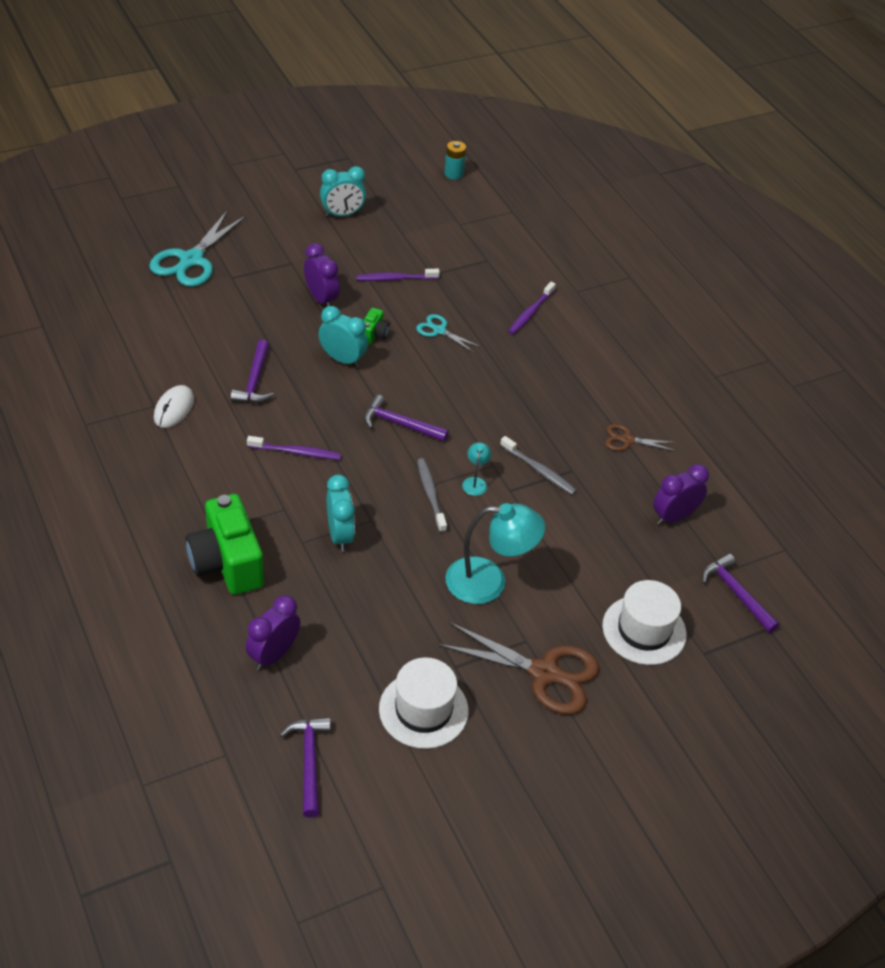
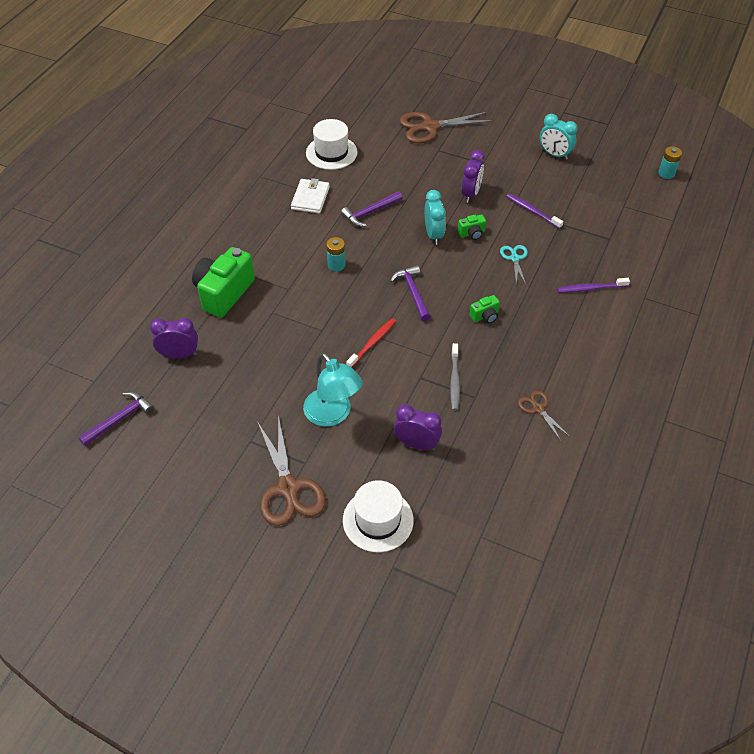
camera: 55 degrees right, 5 degrees up
turquoise scissors [149,210,246,287] -> brown scissors [399,111,494,143]
white mouse [154,385,194,428] -> white wallet [291,178,330,213]
purple toothbrush [247,436,342,460] -> turquoise battery [326,237,346,271]
turquoise clock [327,475,355,552] -> none
white hat [379,657,468,749] -> white hat moved to [306,119,358,170]
grey toothbrush [417,458,447,533] -> red toothbrush [346,318,396,368]
turquoise lamp [462,442,491,496] -> none
purple clock [653,464,709,525] -> purple clock moved to [394,404,442,450]
purple hammer [702,553,780,633] -> none
none -> green camera [470,295,500,323]

